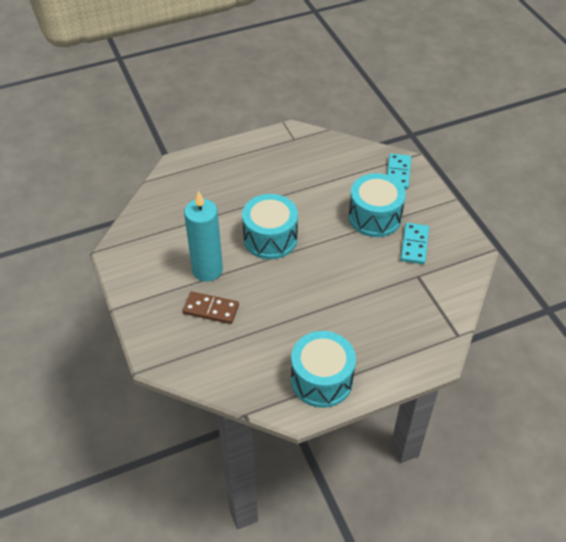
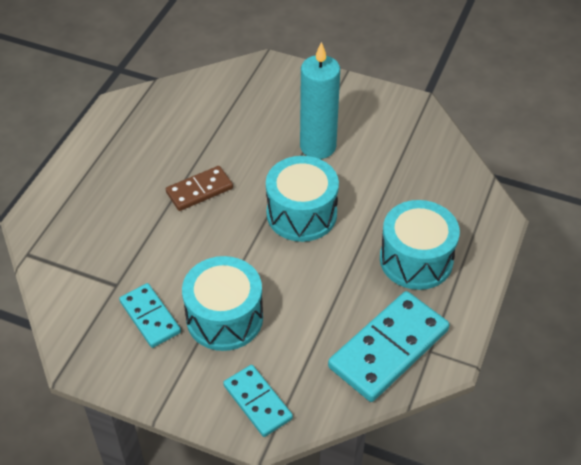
camera: 135 degrees right, 0 degrees up
brown domino [183,292,239,324] -> brown domino moved to [166,166,233,211]
turquoise drum [291,331,356,408] -> turquoise drum moved to [380,200,460,290]
none -> turquoise domino [328,291,449,402]

